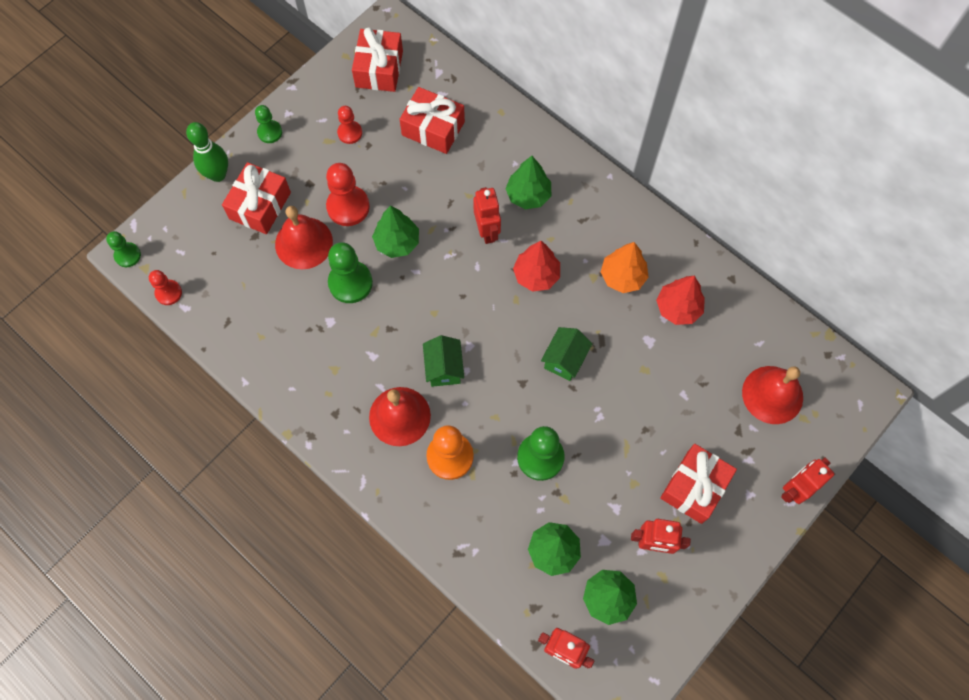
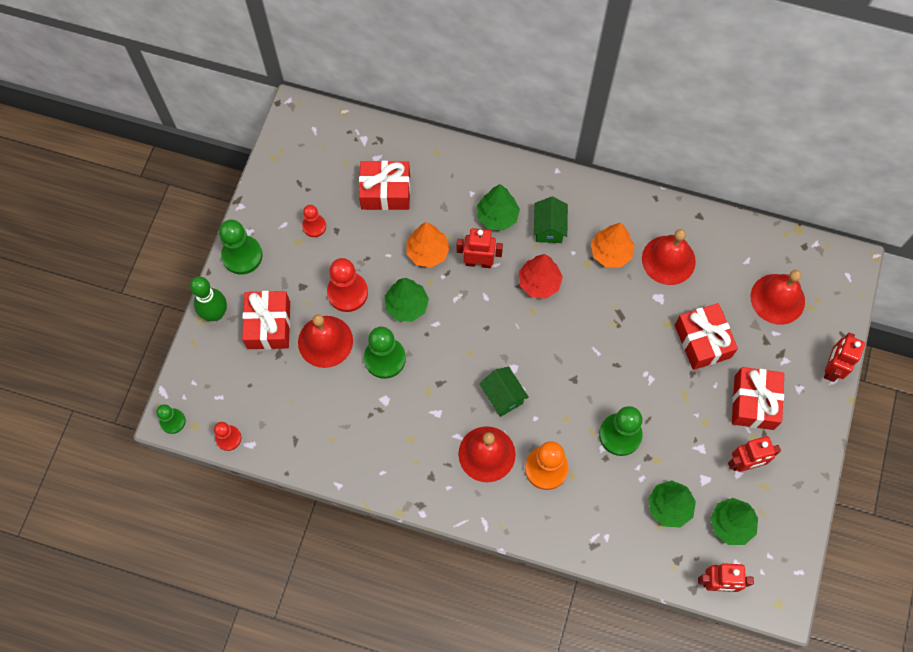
camera: 25 degrees left, 0 degrees up
green pawn [255,105,282,143] -> green pawn [219,220,262,275], size x1.68
red gift [352,27,403,92] -> red gift moved to [675,303,738,370]
red robot [473,187,501,244] -> red robot turned 45 degrees counterclockwise [457,228,503,268]
green house [541,327,592,381] -> green house moved to [534,197,568,243]
red tree [656,276,705,325] -> red bell [642,229,696,285]
none -> orange tree [406,222,450,268]

